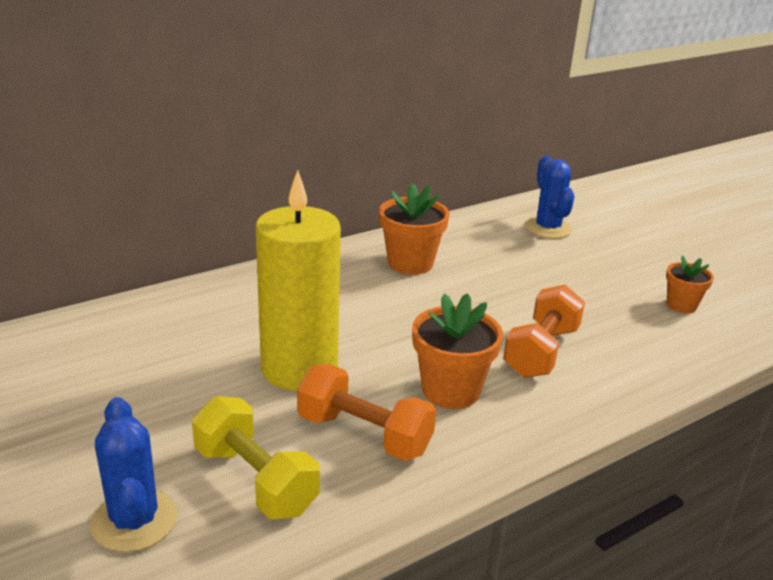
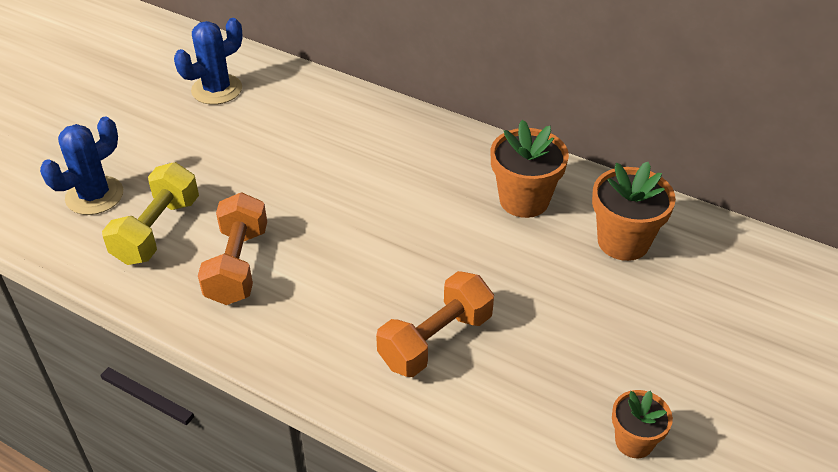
camera: 65 degrees right, 15 degrees up
yellow candle [256,170,341,391] -> none
orange flower pot [412,293,503,409] -> orange flower pot moved to [592,162,676,261]
orange dumbbell [503,285,585,378] -> orange dumbbell turned 45 degrees counterclockwise [376,271,494,377]
blue cactus [524,156,575,239] -> blue cactus moved to [174,18,243,105]

